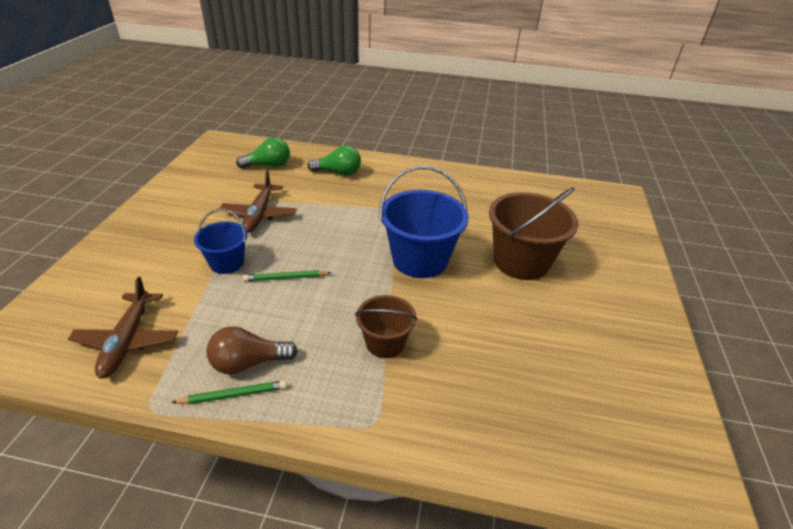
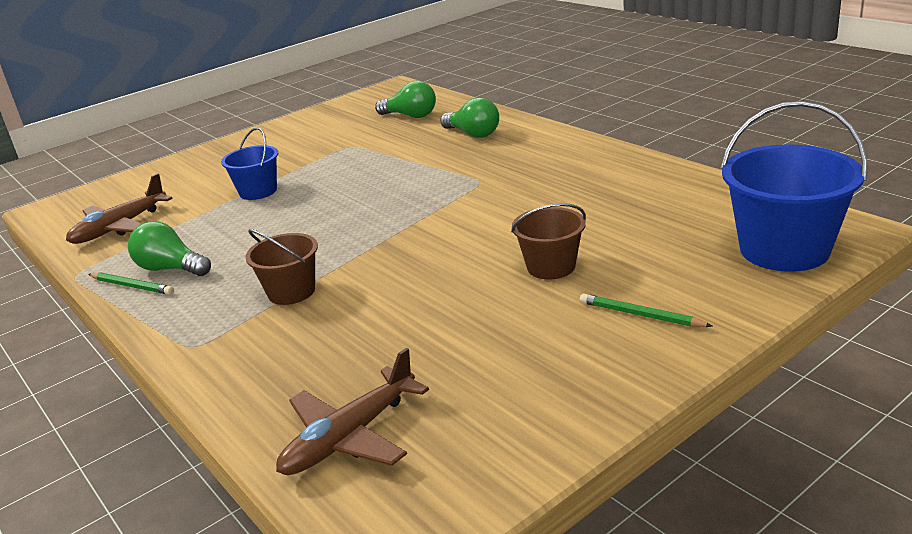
camera: 45 degrees right, 10 degrees down
brown light bulb [206,326,298,374] -> green light bulb [128,221,211,276]
brown plane [219,171,297,233] -> brown plane moved to [276,348,429,475]
green pencil [243,270,332,281] -> green pencil moved to [580,293,712,327]
blue bucket [379,166,469,278] -> blue bucket moved to [721,101,867,272]
brown bucket [489,187,578,280] -> brown bucket [511,203,586,279], size x0.58

